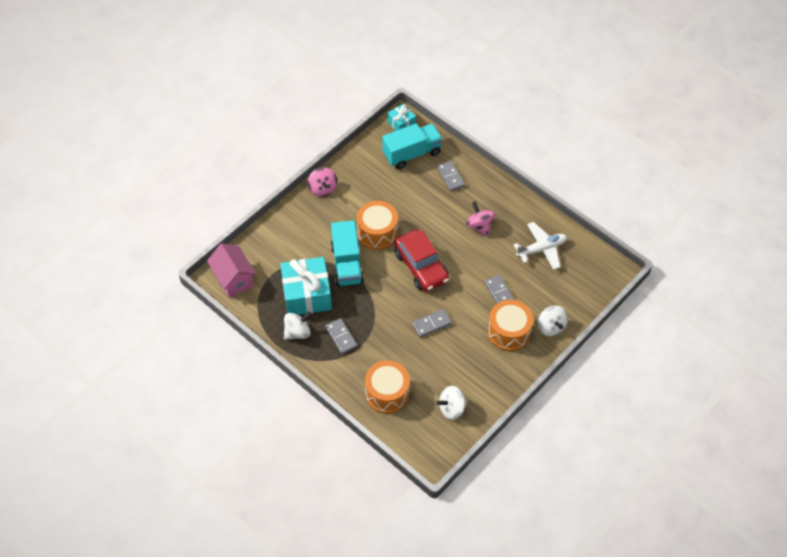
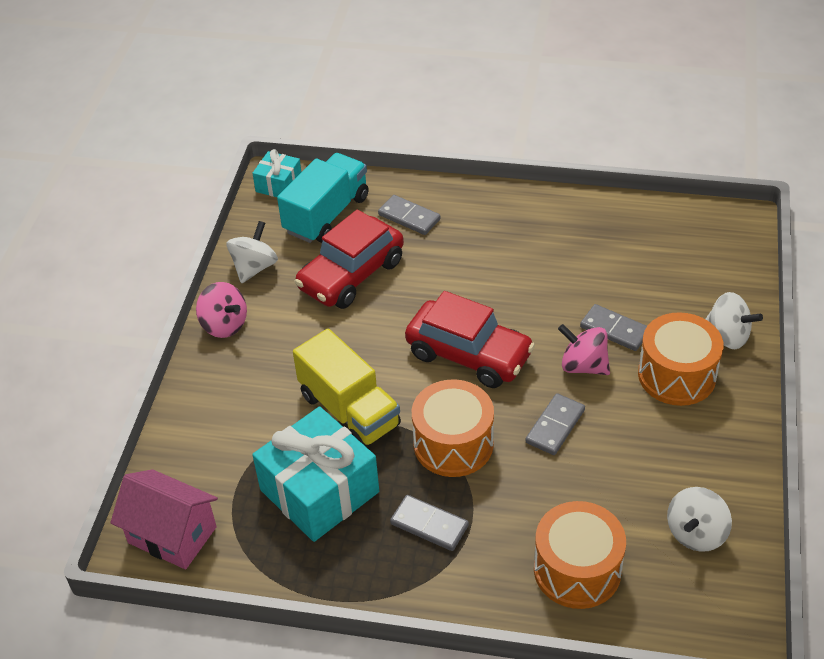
camera: 30 degrees left, 10 degrees down
white spinning top [284,311,311,340] -> white spinning top moved to [227,221,278,283]
turquoise truck [331,220,364,286] -> yellow truck [293,328,401,446]
orange drum [357,201,398,250] -> orange drum moved to [412,379,494,477]
pink spinning top [466,201,495,237] -> pink spinning top moved to [558,324,610,375]
white plane [514,222,567,270] -> none
none -> red car [295,209,404,309]

